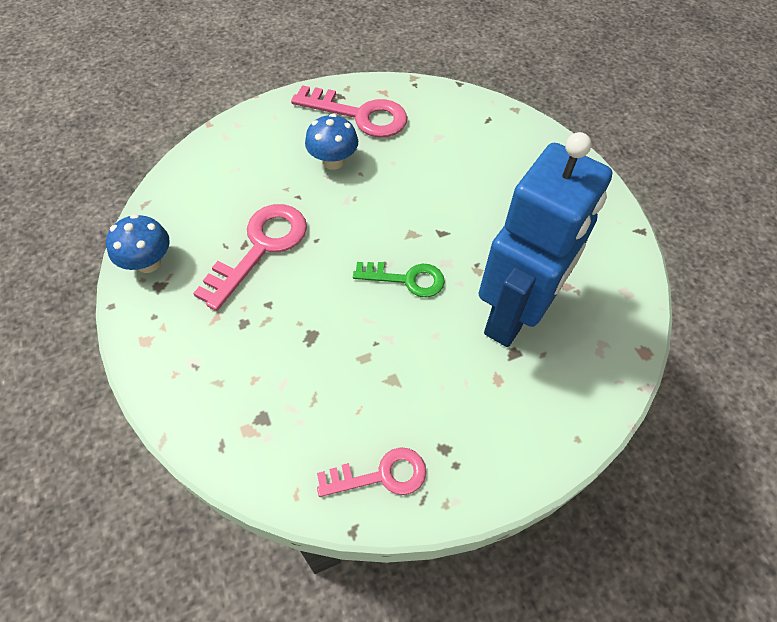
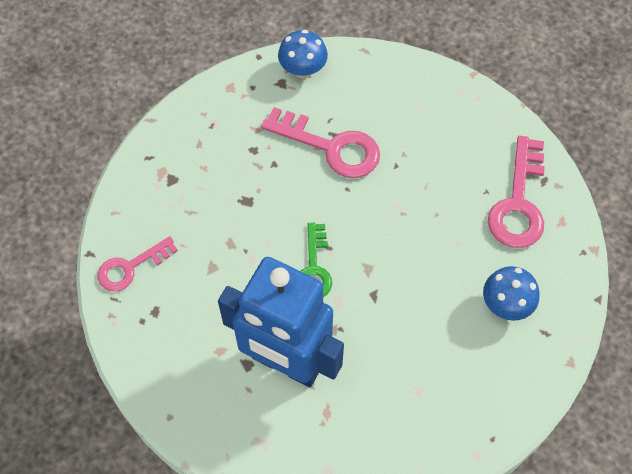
camera: 85 degrees right, 5 degrees up
blue mushroom [305,114,358,170] -> blue mushroom moved to [483,266,539,321]
pink key [317,447,426,497] -> pink key turned 75 degrees clockwise [98,236,178,291]

